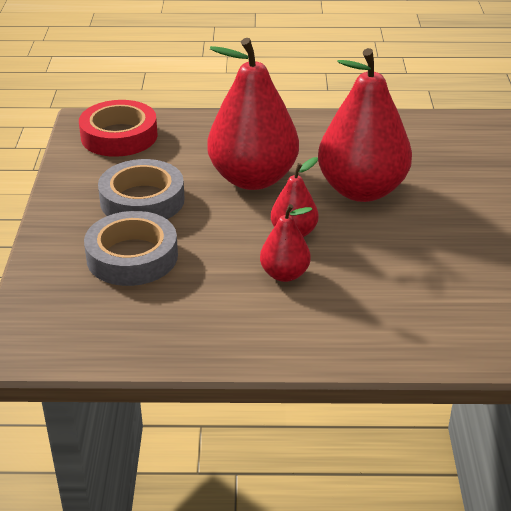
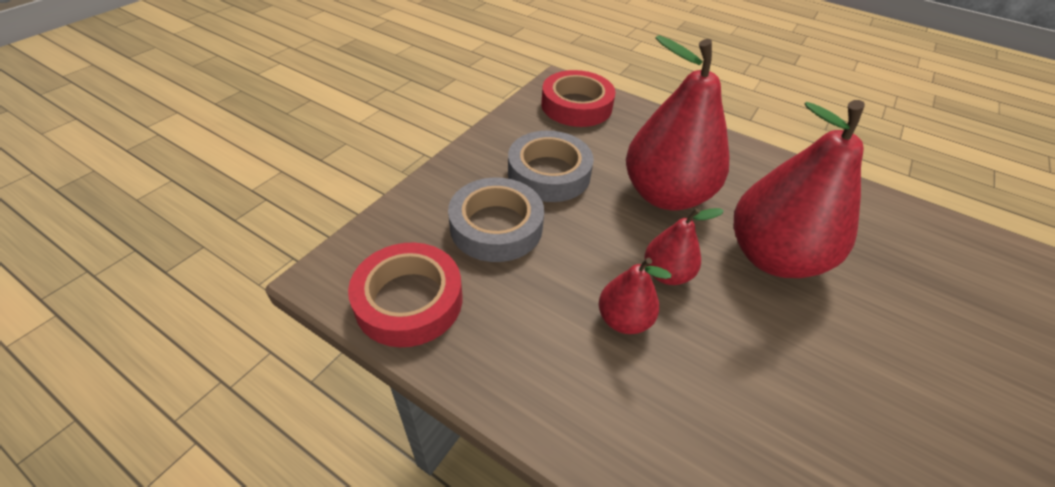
camera: 30 degrees right, 10 degrees up
none -> red tape [348,243,462,347]

